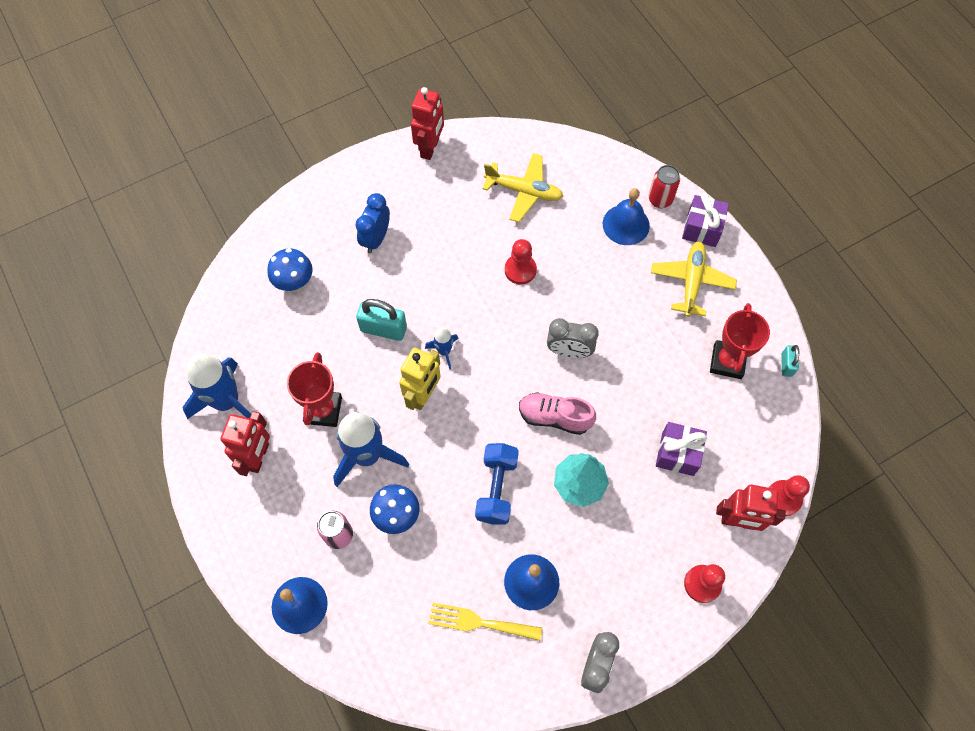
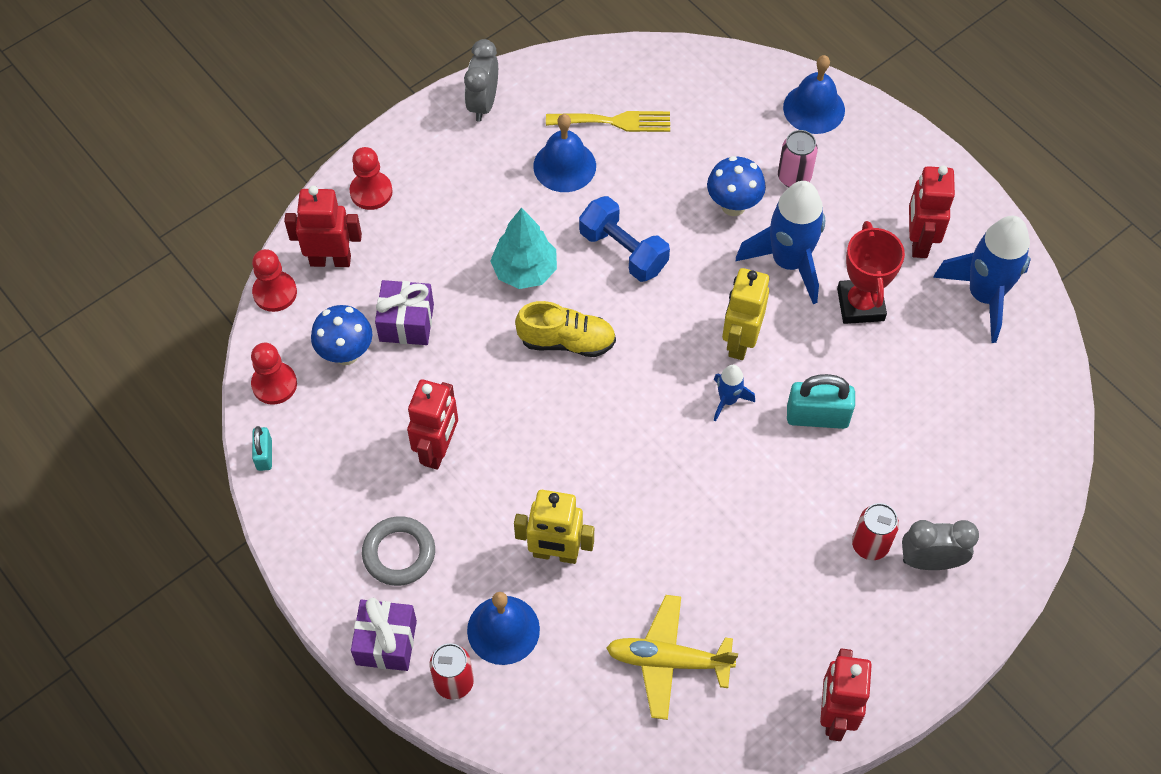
camera: 170 degrees right, 5 degrees down
blue mushroom [267,248,313,292] -> blue mushroom moved to [311,305,372,365]
blue clock [356,193,390,253] -> red can [852,503,899,560]
blue dumbbell [475,443,519,525] -> blue dumbbell turned 45 degrees counterclockwise [579,196,670,282]
red pawn [505,239,537,284] -> red pawn moved to [251,343,297,405]
pink shoe [519,392,596,435] -> yellow shoe [515,301,616,357]
grey clock [547,318,599,358] -> grey clock moved to [902,520,979,570]
yellow plane [651,241,737,317] -> grey ring [362,516,435,586]
red trophy [710,303,770,379] -> none
none -> red robot [407,379,458,470]
none -> yellow robot [514,490,594,564]

